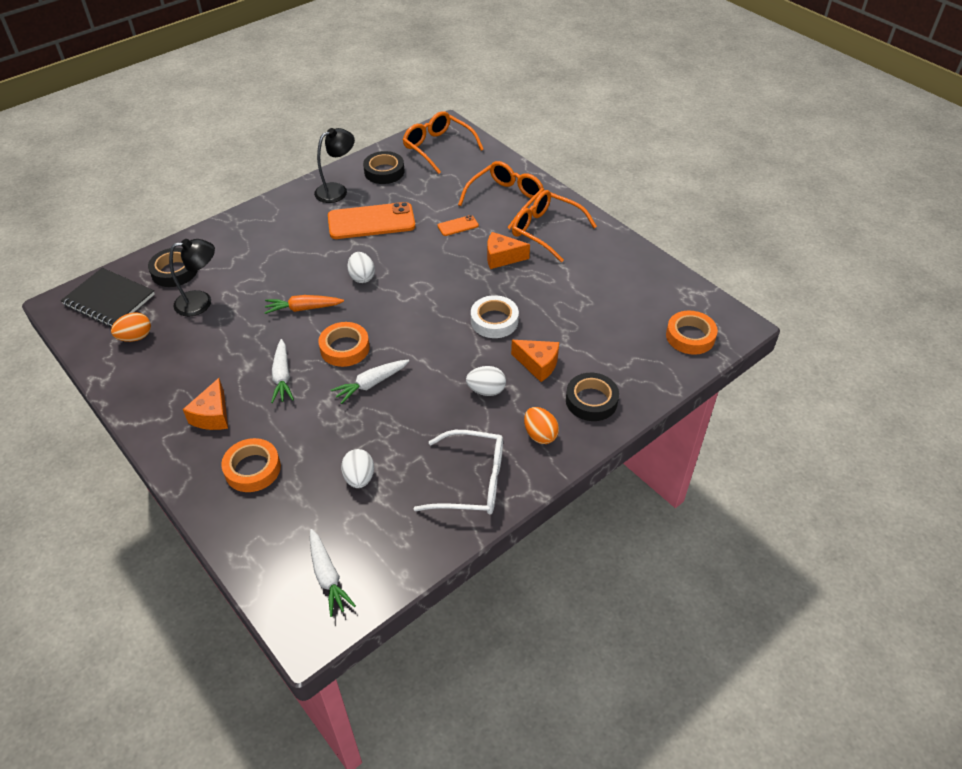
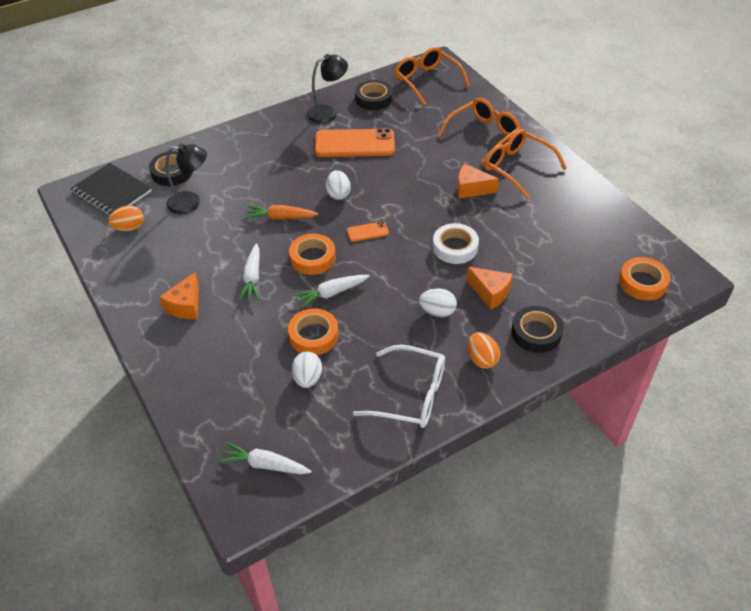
camera: 10 degrees right, 0 degrees up
orange tape [221,438,281,492] -> orange tape moved to [288,308,339,355]
white carrot [310,529,356,617] -> white carrot turned 120 degrees clockwise [219,442,312,474]
orange phone [438,215,479,236] -> orange phone moved to [347,221,389,242]

